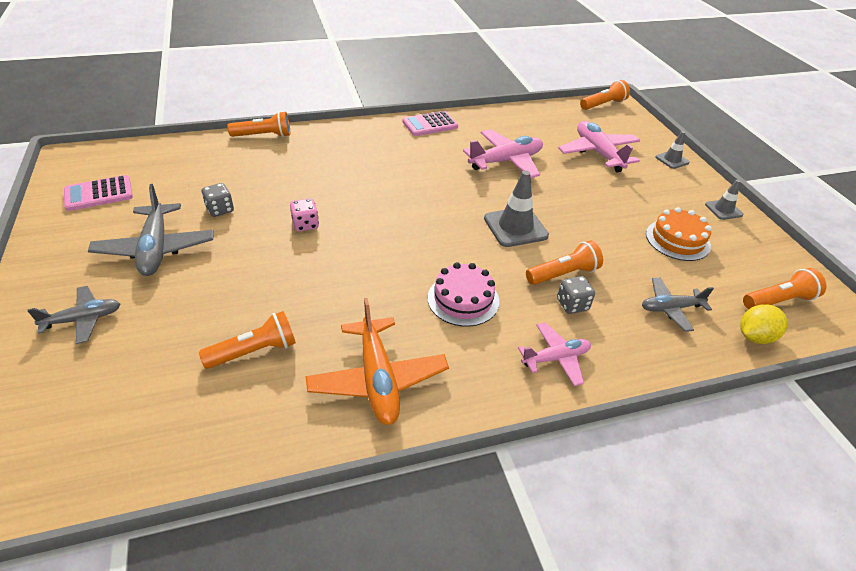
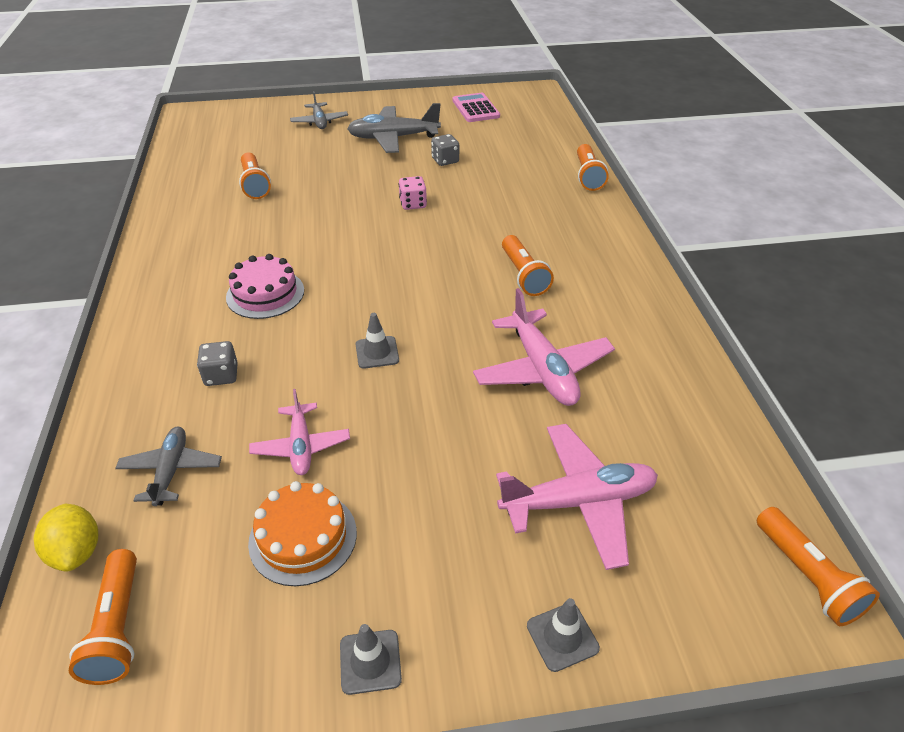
camera: 100 degrees right, 0 degrees up
orange plane [306,298,449,425] -> none
pink calculator [402,111,458,136] -> none
grey traffic cone [484,171,549,247] -> grey traffic cone [356,313,399,369], size x0.57
pink plane [518,323,591,386] -> pink plane moved to [249,389,350,475]
orange flashlight [526,241,603,285] -> orange flashlight moved to [502,235,554,296]

